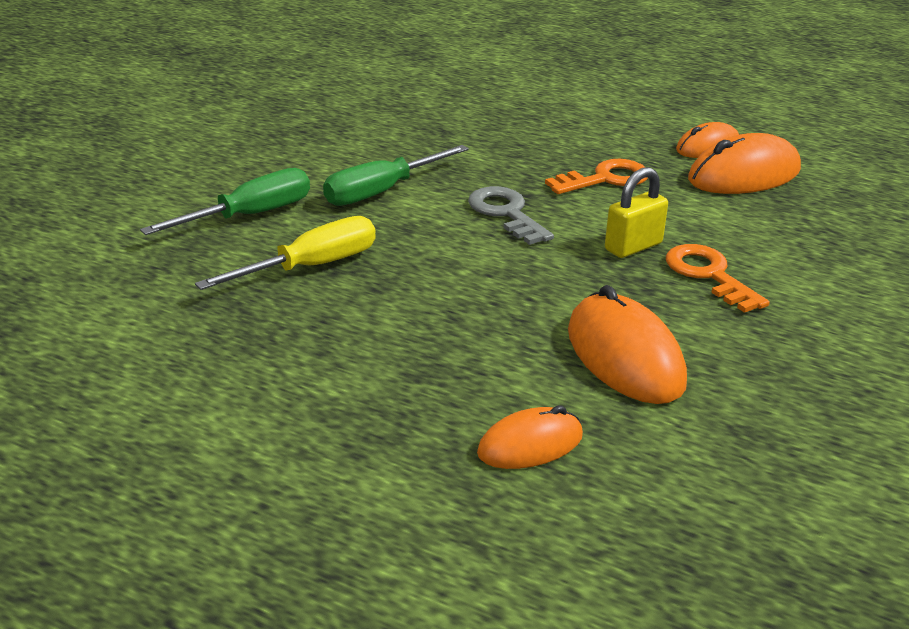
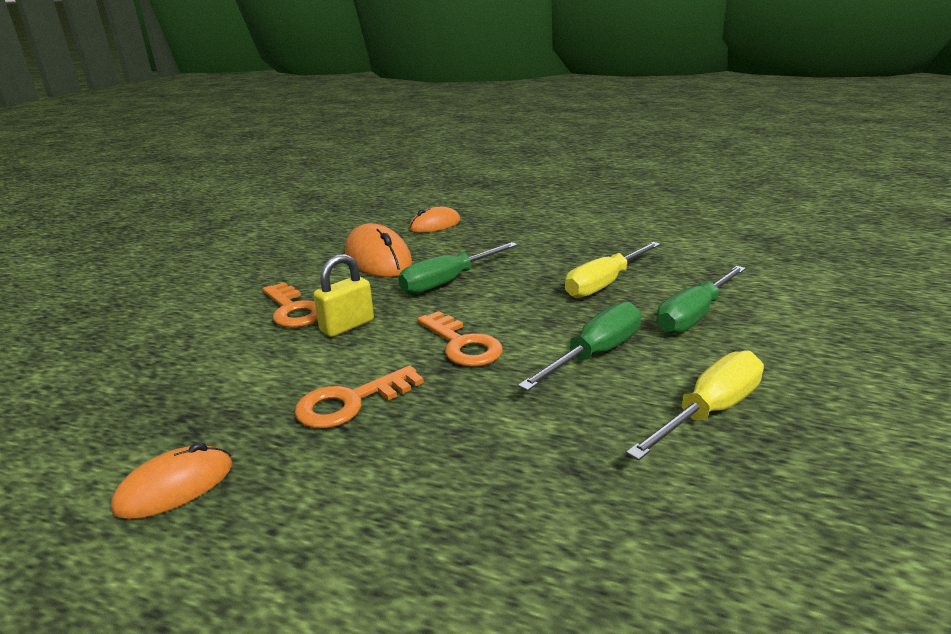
camera: 175 degrees right, 5 degrees down
grey key [468,186,554,245] -> orange key [417,311,503,366]
orange mouse [688,133,801,194] -> none
none -> green screwdriver [398,242,517,294]
none -> yellow screwdriver [626,351,764,461]

